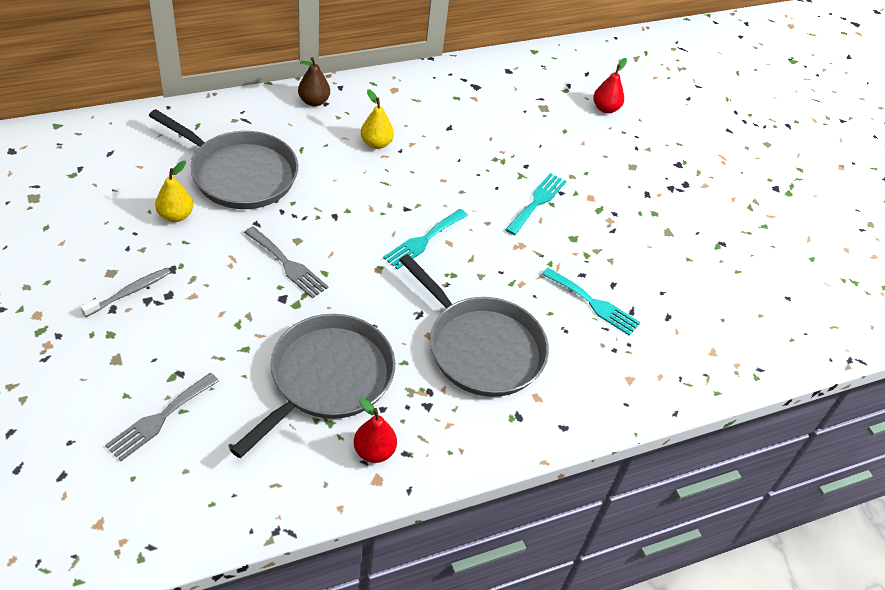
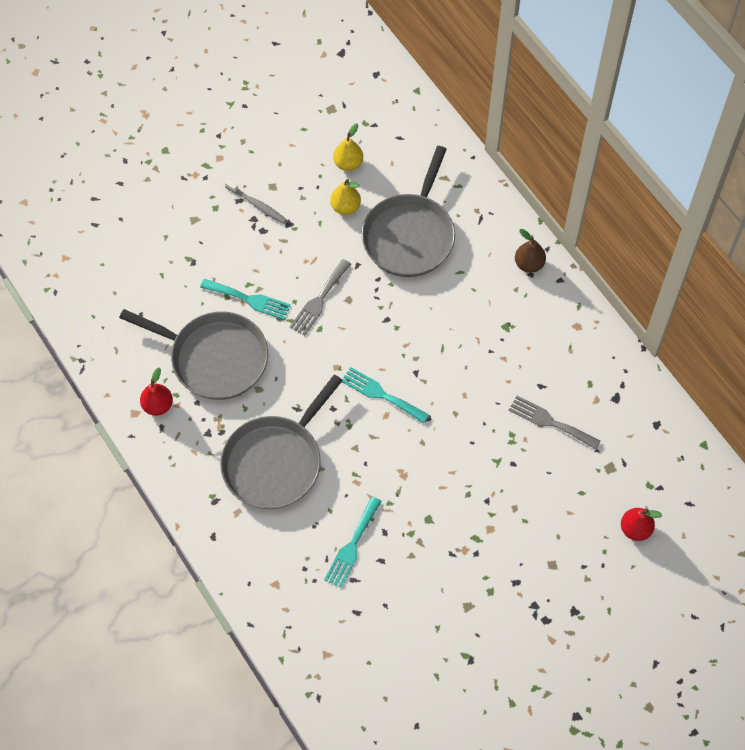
camera: 85 degrees right, 15 degrees up
grey fork [105,373,219,461] -> grey fork moved to [508,396,601,449]
yellow pear [361,89,394,149] -> yellow pear moved to [333,123,363,171]
turquoise fork [505,173,566,235] -> turquoise fork moved to [200,279,291,320]

